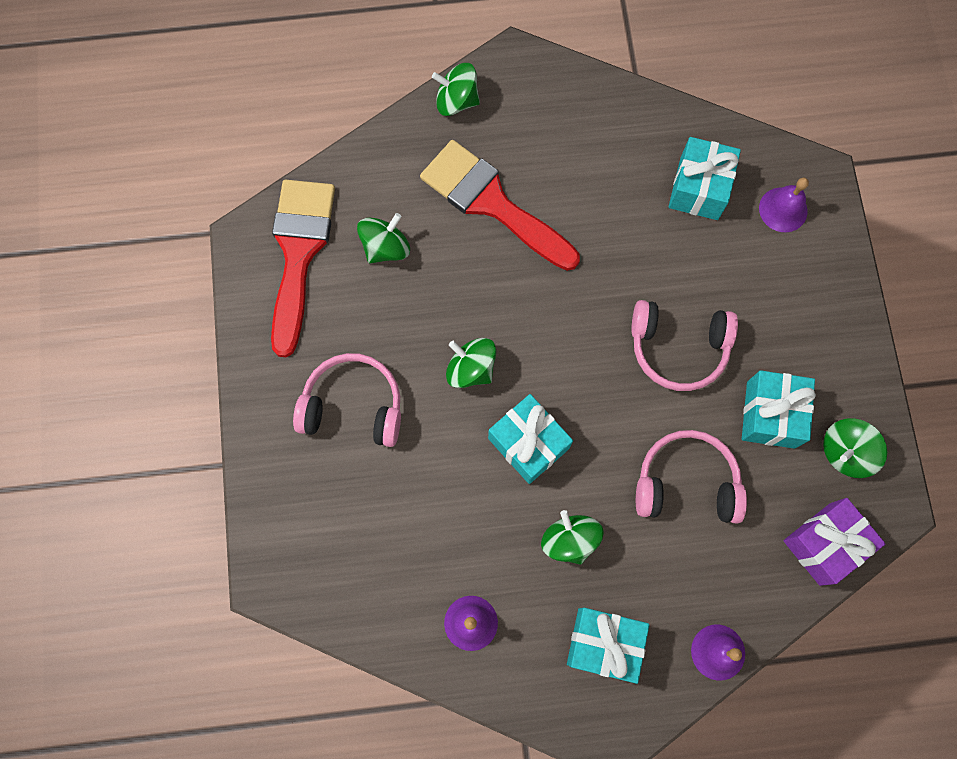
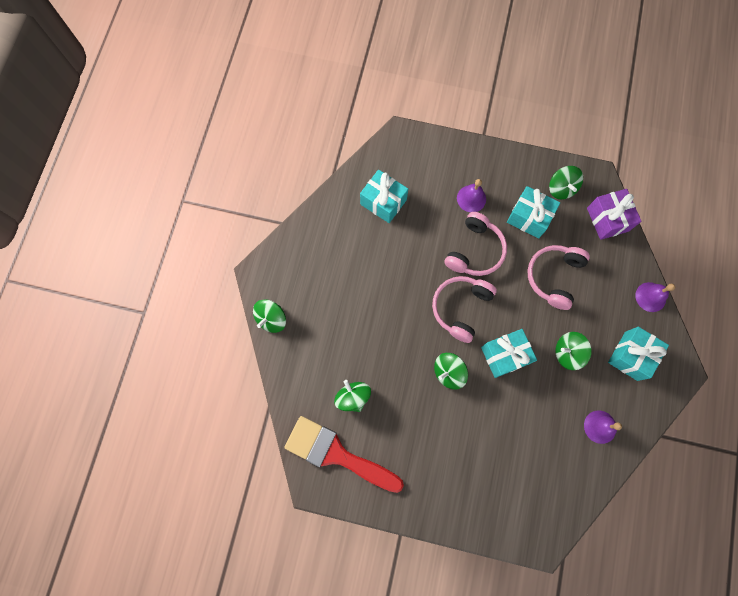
camera: 70 degrees left, 0 degrees up
pink headphones [293,353,401,447] -> pink headphones moved to [432,276,497,343]
red brush [420,140,580,271] -> none
purple bell [759,177,809,232] -> purple bell moved to [457,179,486,212]

